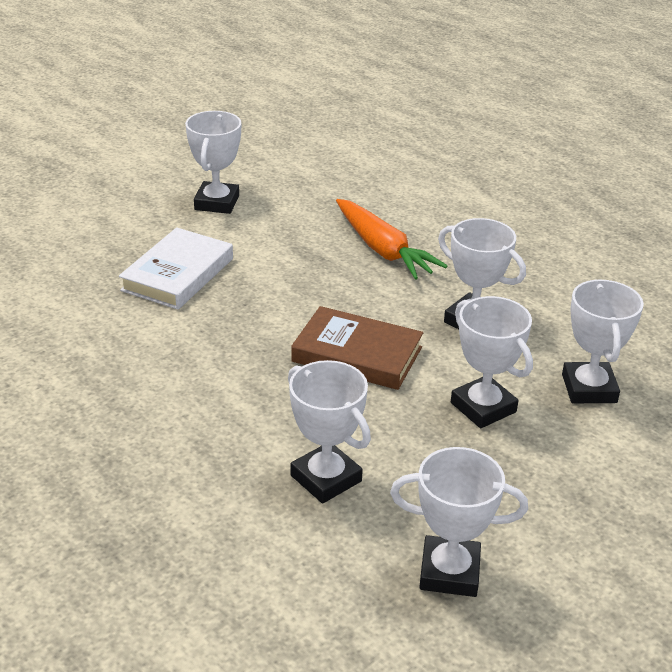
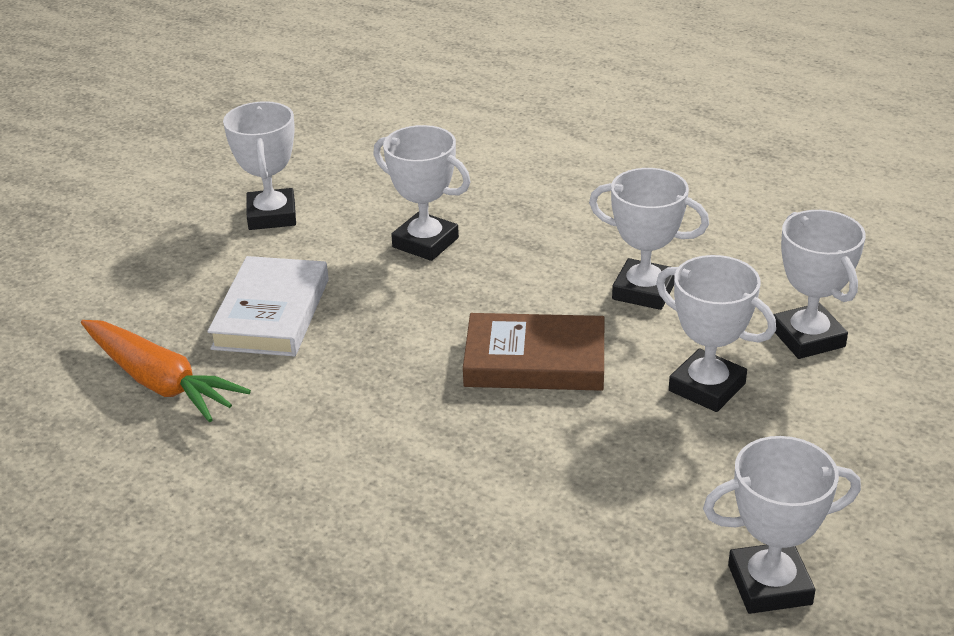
camera: 15 degrees left, 0 degrees up
white trophy [288,360,371,504] -> white trophy moved to [373,125,471,261]
orange carrot [336,199,447,280] -> orange carrot moved to [81,320,251,422]

